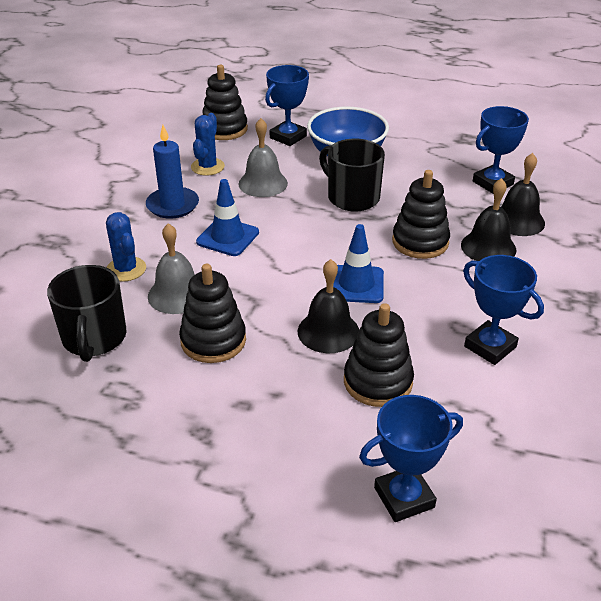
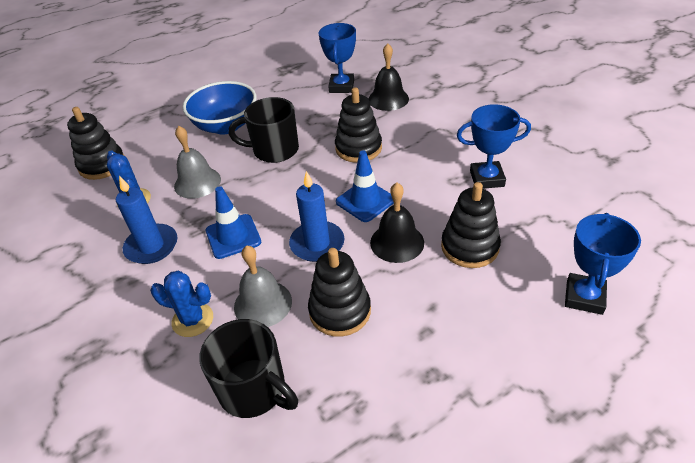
camera: 45 degrees left, 5 degrees up
blue trophy [265,65,309,146] -> none
black bell [461,178,517,261] -> none
none -> blue candle [289,171,345,262]

